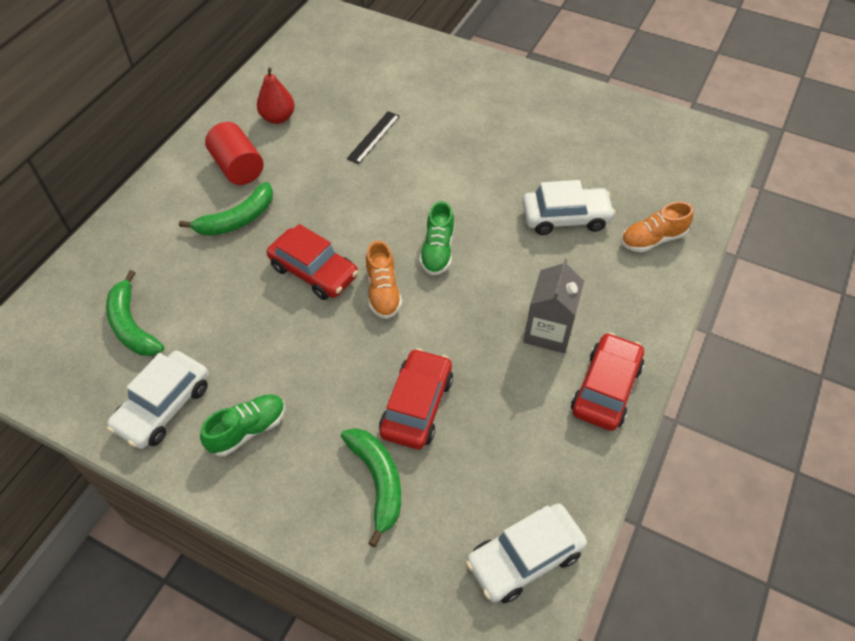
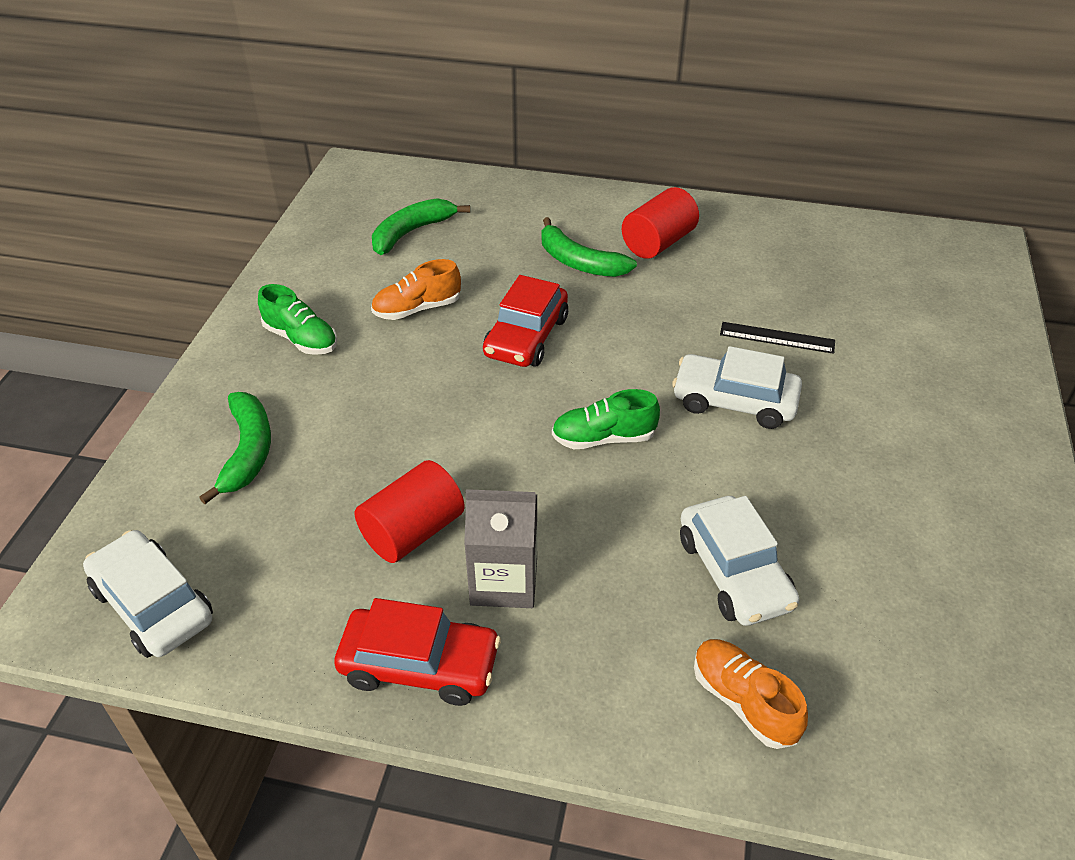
camera: 75 degrees right, 10 degrees down
white car [107,351,209,449] -> white car moved to [672,346,802,429]
red pear [257,67,295,124] -> none
green banana [341,428,401,547] -> green banana turned 60 degrees counterclockwise [199,392,271,504]
orange shoe [366,241,402,319] -> orange shoe moved to [371,259,461,320]
red car [379,348,453,449] -> none
none -> red cylinder [355,460,465,563]

